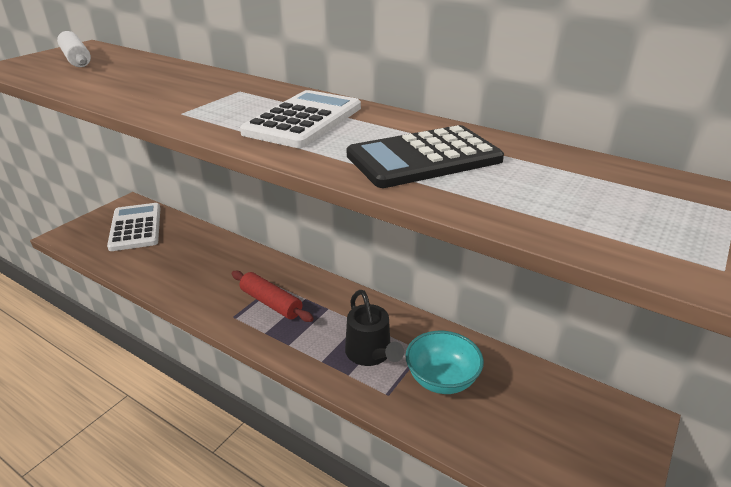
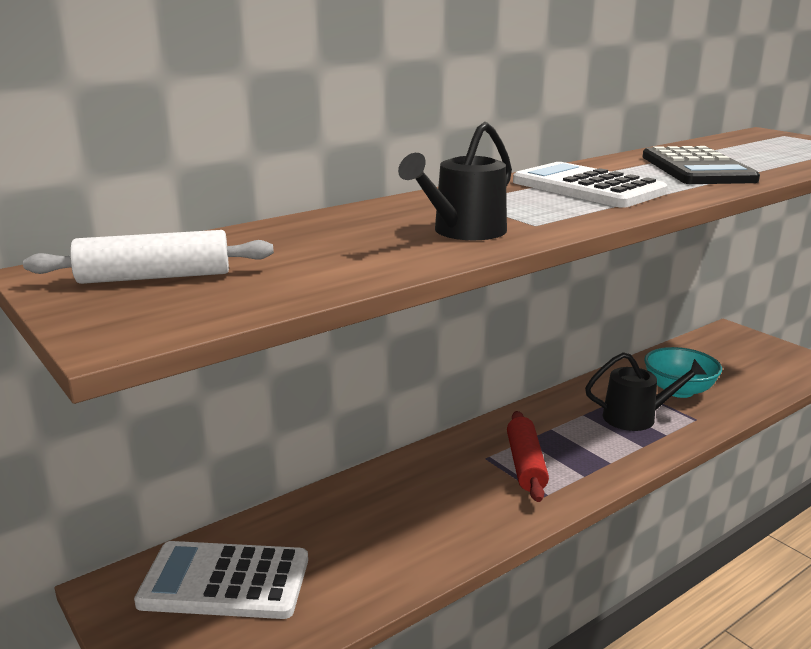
camera: 70 degrees left, 10 degrees down
red rolling pin [232,271,314,322] -> red rolling pin turned 60 degrees counterclockwise [507,411,549,502]
none -> black watering can [398,122,512,240]

